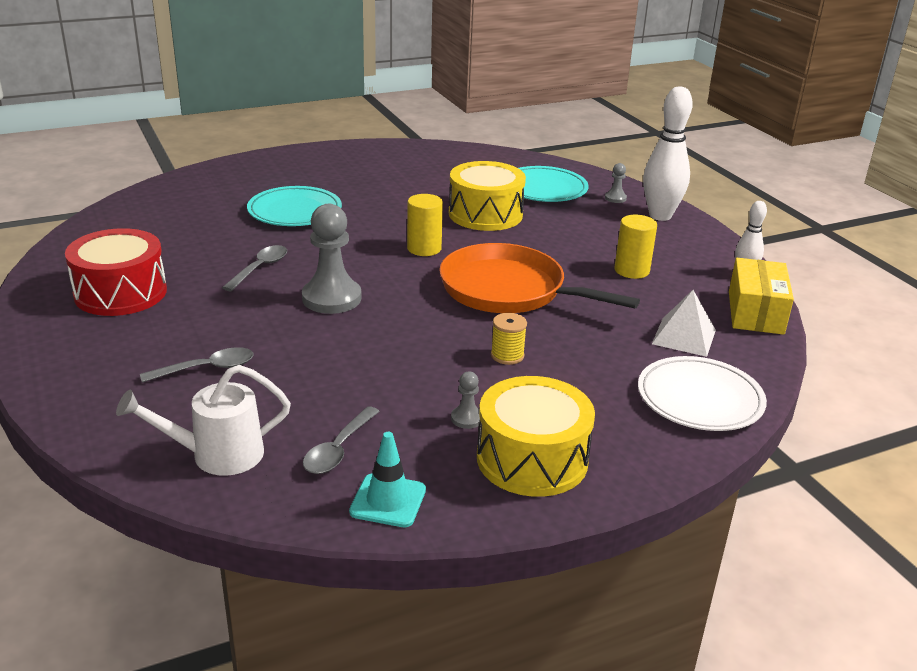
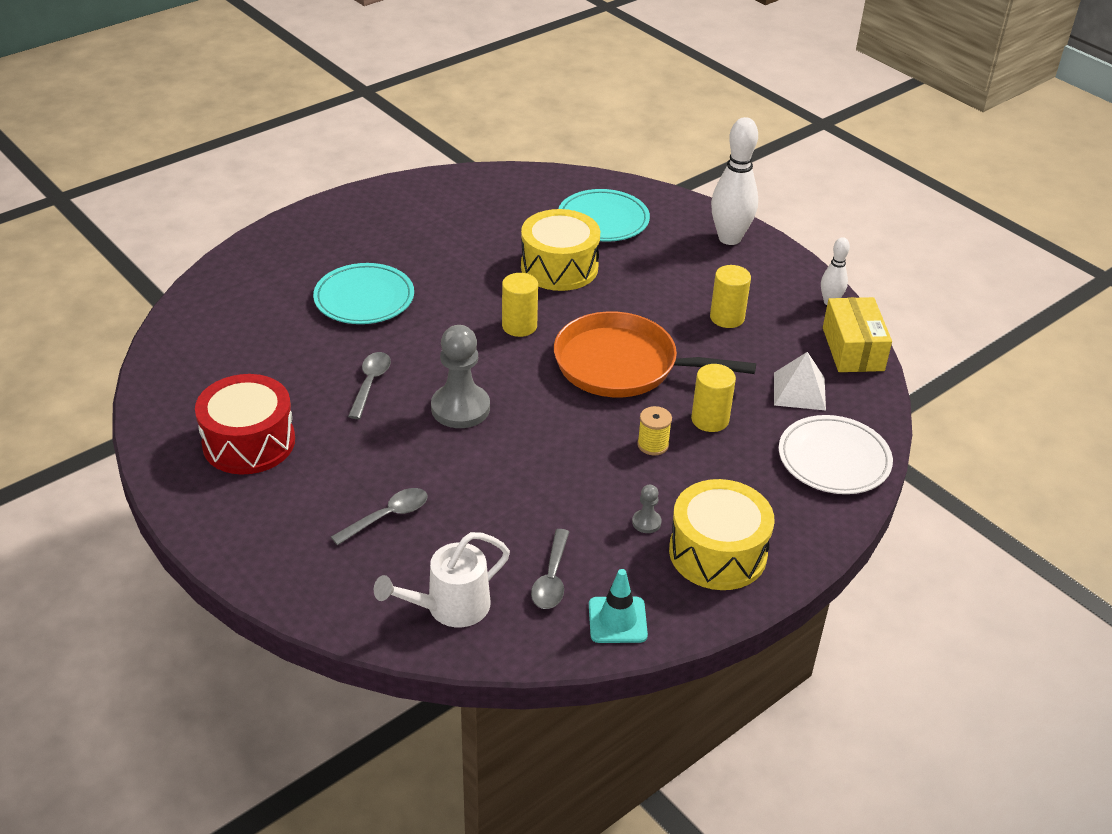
camera: 15 degrees left, 10 degrees up
grey pawn [605,163,627,203] -> none
none -> yellow cylinder [691,364,736,432]

